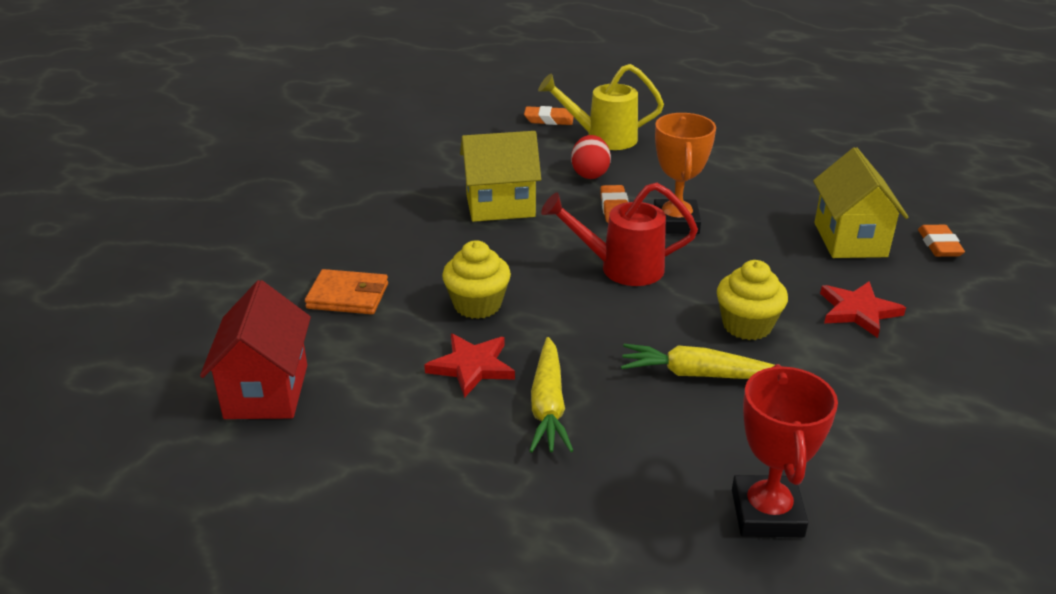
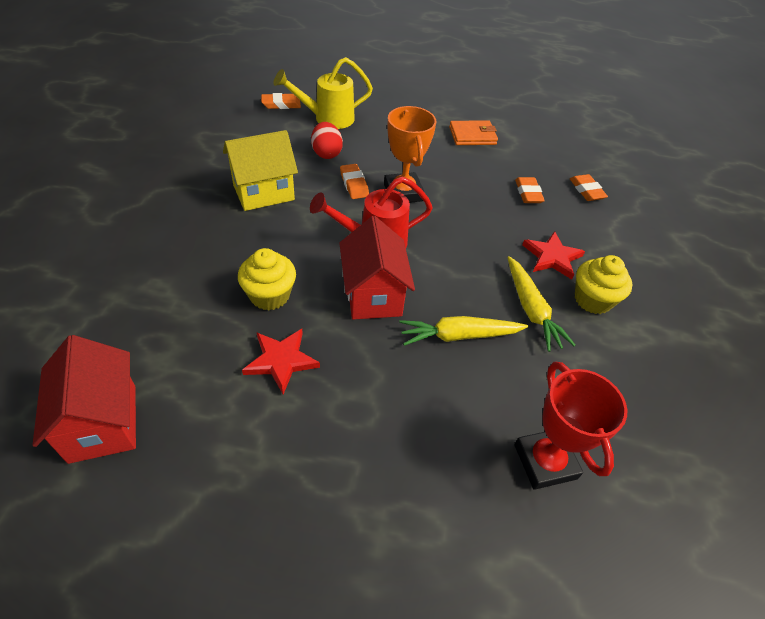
camera: 20 degrees left, 15 degrees up
orange wallet [305,269,388,314] -> orange wallet moved to [449,120,498,145]
yellow carrot [530,337,574,453] -> yellow carrot moved to [507,256,575,352]
yellow cupcake [717,260,788,340] -> yellow cupcake moved to [575,255,633,314]
yellow house [813,147,908,258] -> orange eraser [515,177,545,203]
none -> red house [339,216,415,320]

